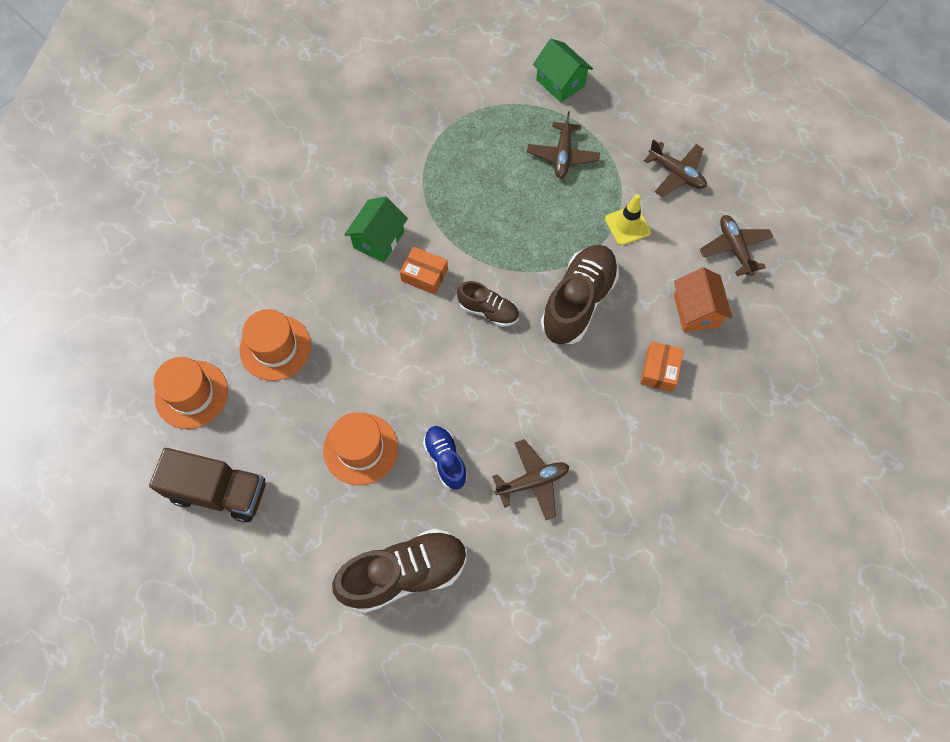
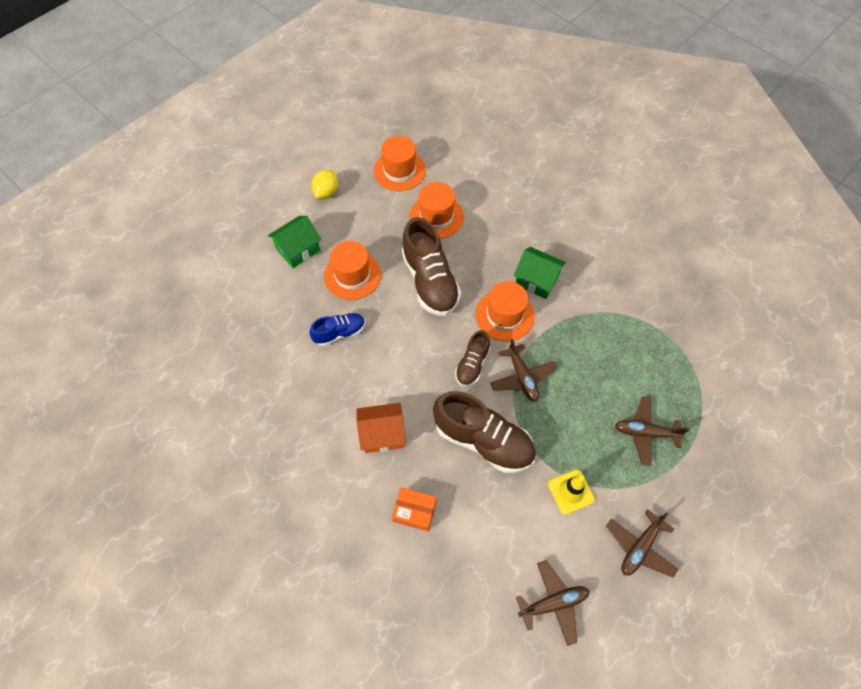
camera: 90 degrees right, 5 degrees down
brown truck [149,448,265,522] -> yellow lemon [311,170,338,199]
brown shoe [332,529,467,613] -> brown shoe moved to [401,217,461,316]
orange box [400,247,448,295] -> orange hat [475,281,534,342]
brown plane [492,439,569,520] -> brown plane moved to [490,339,557,402]
green house [533,39,593,102] -> green house moved to [268,216,321,268]
orange house [674,267,732,332] -> orange house moved to [356,403,406,453]

